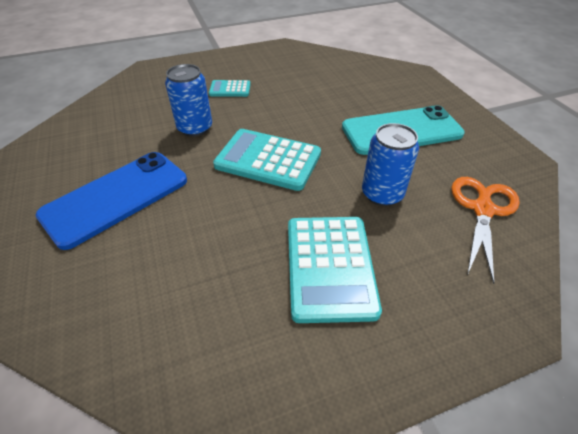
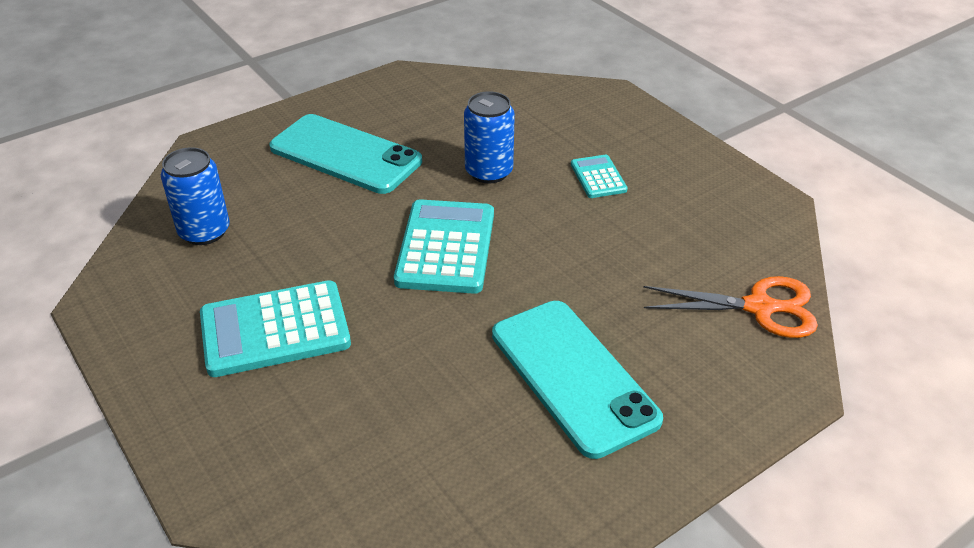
camera: 75 degrees right, 5 degrees down
blue phone [36,152,187,250] -> turquoise phone [269,114,422,194]
blue can [362,123,419,206] -> blue can moved to [161,147,230,245]
orange scissors [451,177,520,284] -> orange scissors moved to [643,276,818,338]

